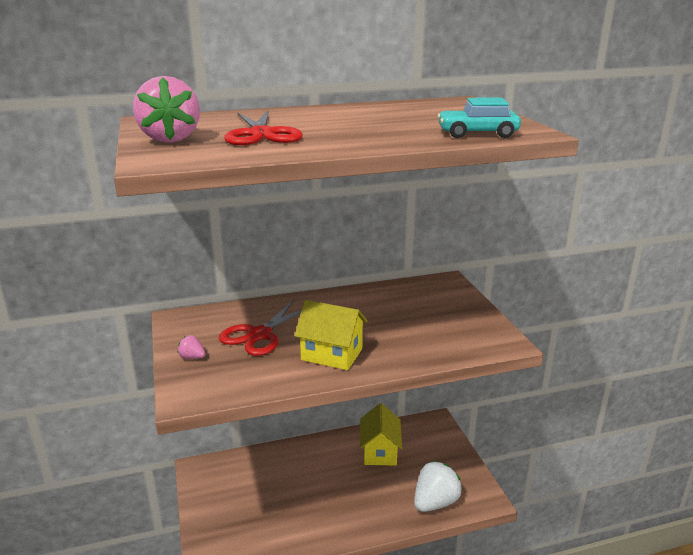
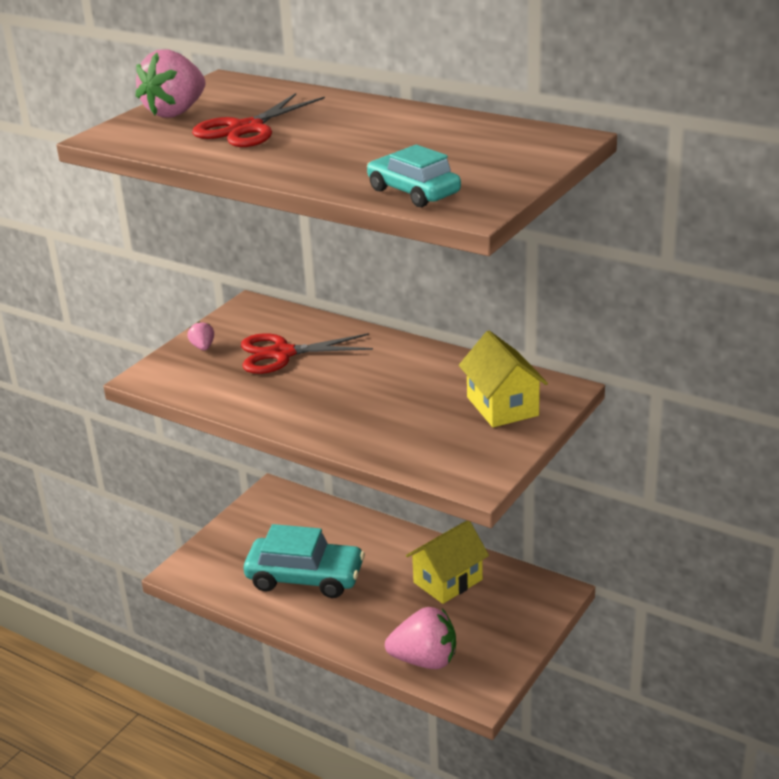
camera: 50 degrees right, 5 degrees up
yellow house [294,300,367,370] -> yellow house moved to [459,331,548,427]
white strawberry [414,461,462,512] -> pink strawberry [385,607,456,669]
none -> turquoise car [244,524,365,598]

